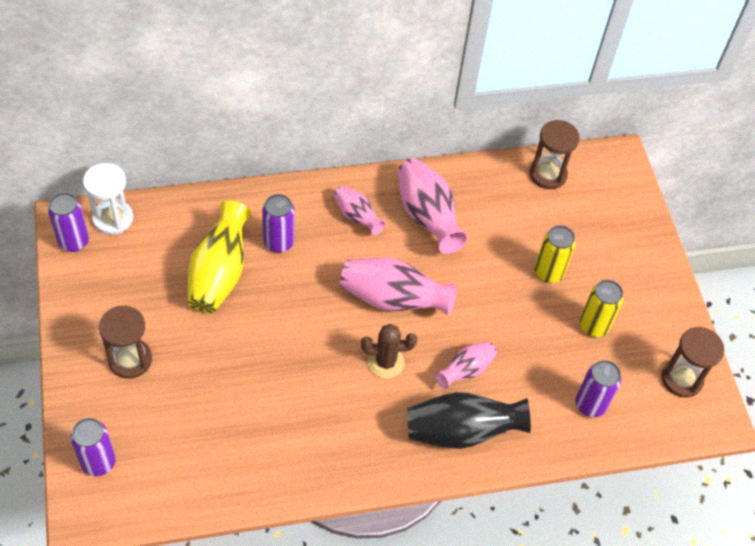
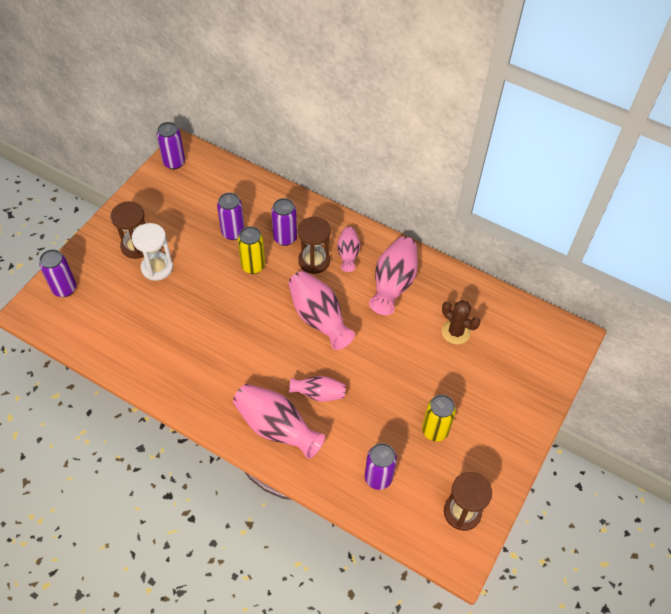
camera: 45 degrees right, 0 degrees up
white hourglass [83,163,133,235] -> white hourglass moved to [132,223,173,281]
yellow vase [188,200,251,313] -> purple can [217,192,245,240]
brown cactus [361,324,417,378] -> brown cactus moved to [442,300,480,344]
black vase [407,392,531,449] -> pink vase [233,384,325,459]
brown hourglass [530,120,580,189] -> brown hourglass moved to [298,217,331,274]
yellow can [535,225,576,283] -> yellow can moved to [238,226,265,274]

